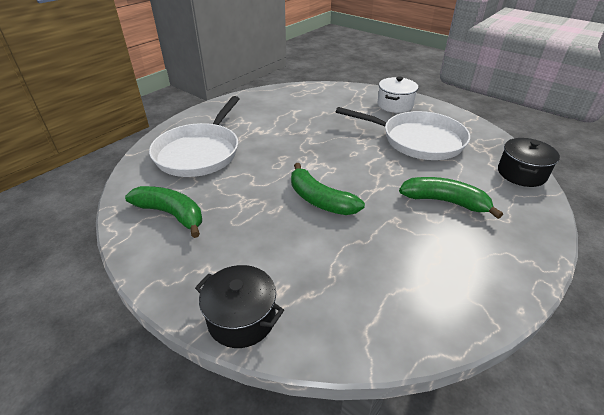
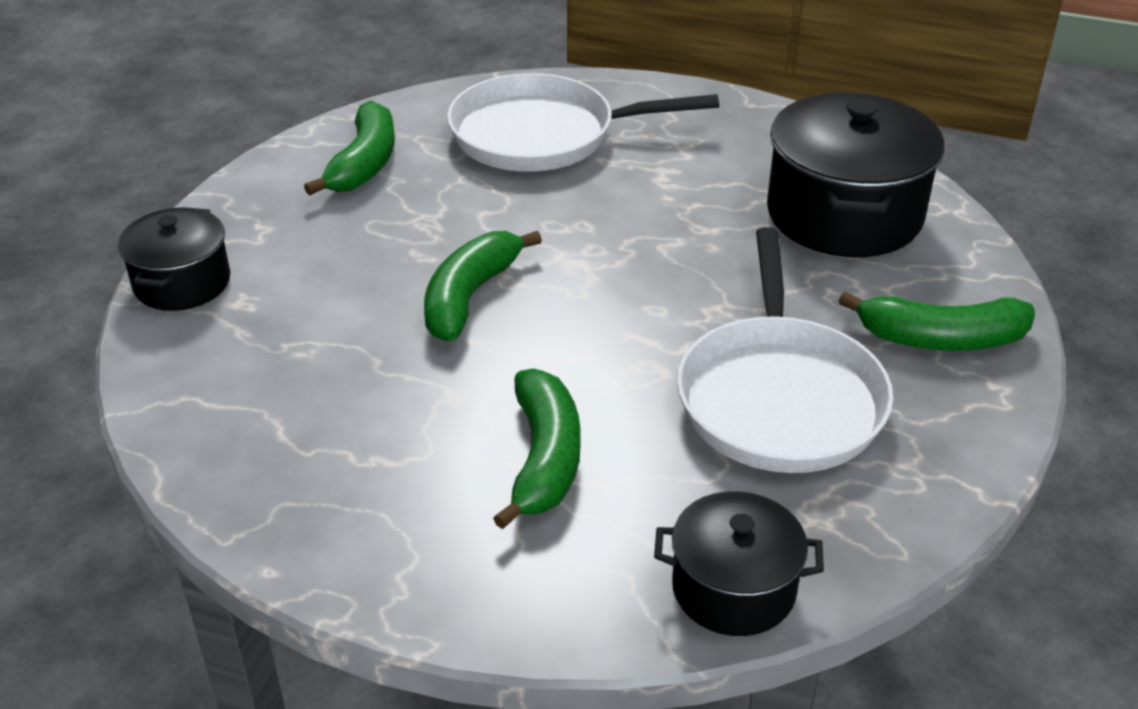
camera: 70 degrees right, 0 degrees up
white pot [378,76,418,113] -> green banana [839,291,1035,351]
none -> black pot [767,93,944,257]

